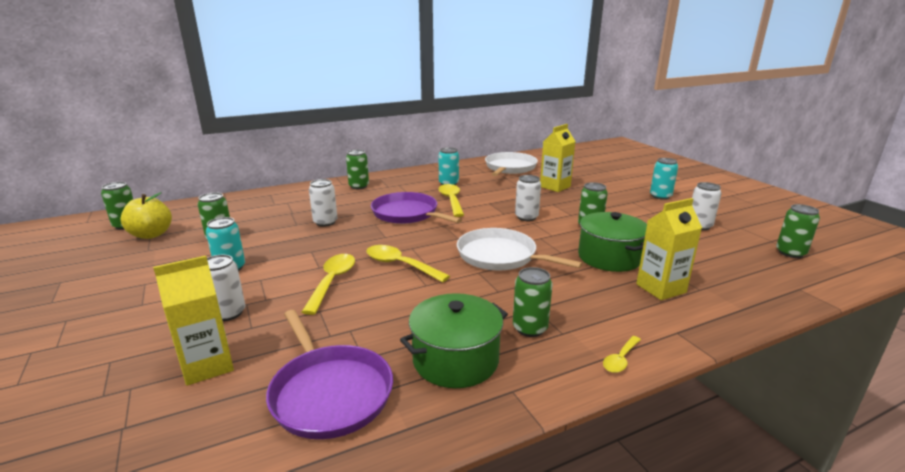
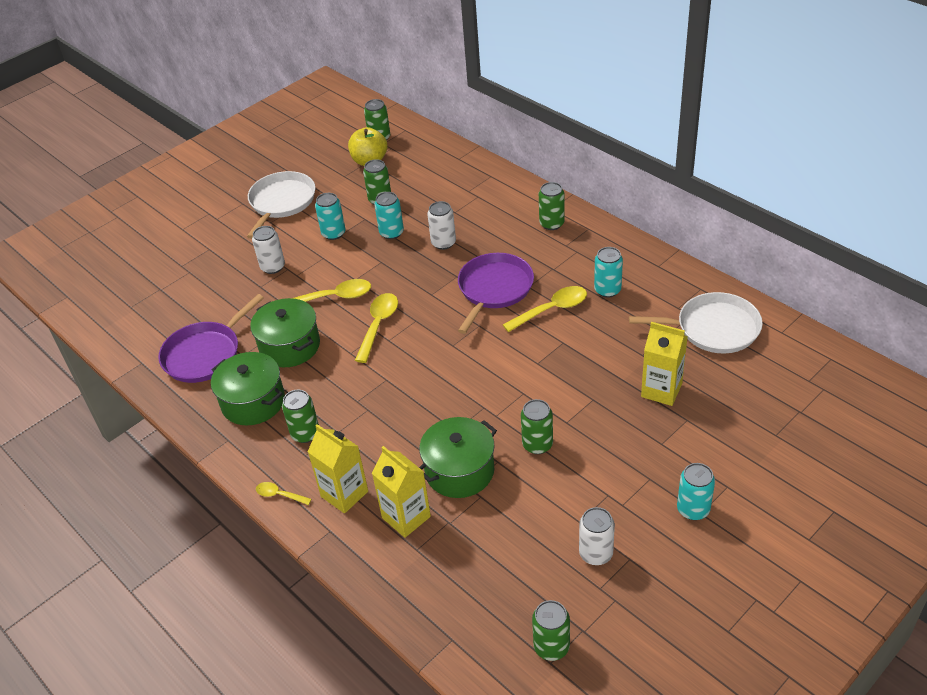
camera: 75 degrees right, 20 degrees up
yellow carton [153,256,234,386] -> yellow carton moved to [308,424,368,513]
white pan [457,228,583,270] -> white pan moved to [247,171,315,239]
white can [515,175,541,221] -> none
none -> green pot [250,298,320,367]
none -> turquoise can [374,192,404,239]

